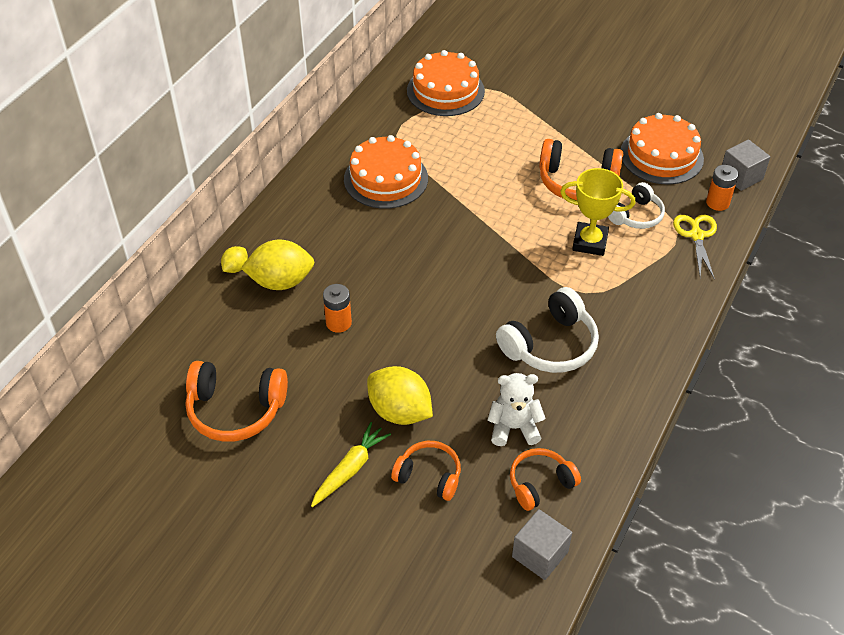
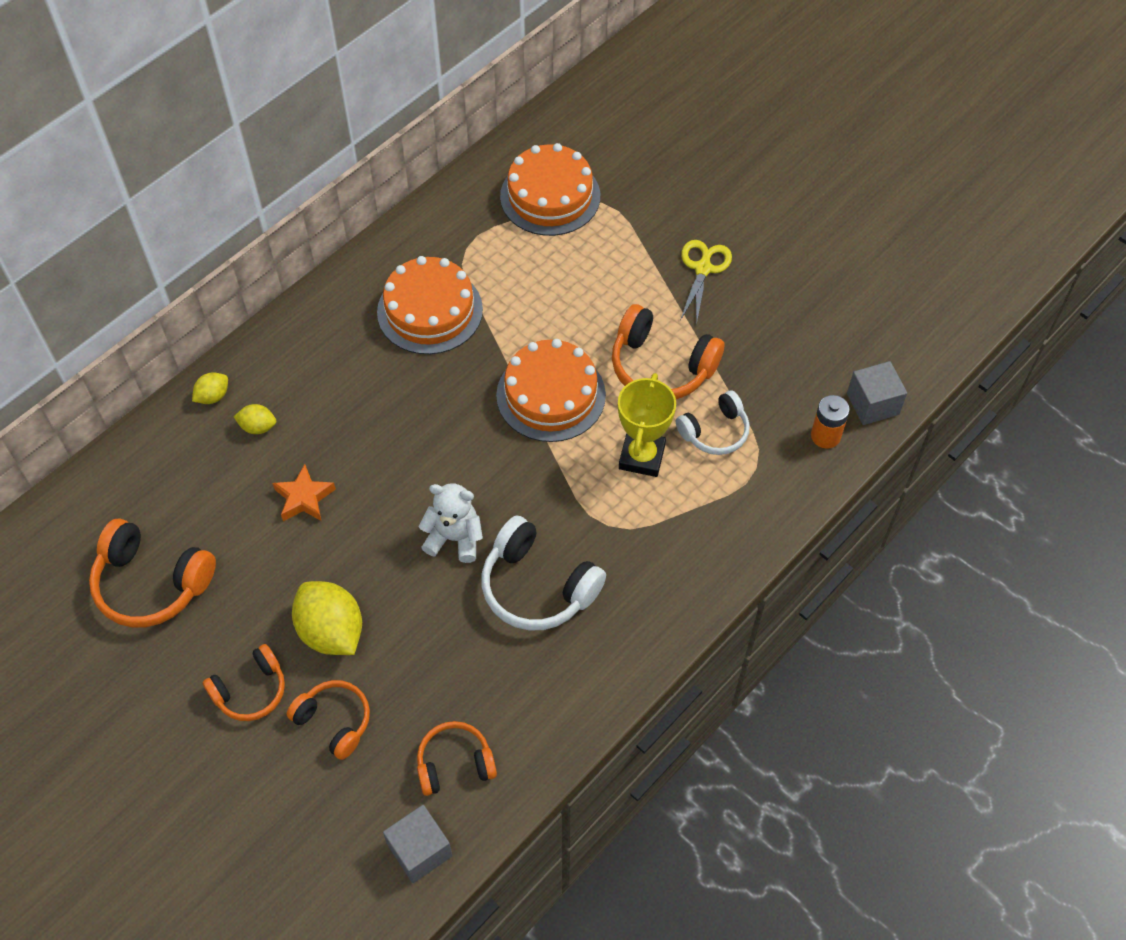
camera: 15 degrees right, 10 degrees up
yellow lemon [241,240,314,290] -> yellow lemon [234,404,276,434], size x0.50
yellow carrot [311,422,391,507] -> orange headphones [203,644,285,721]
orange battery [323,284,352,333] -> orange star [272,464,336,521]
white teddy bear [487,373,546,446] -> white teddy bear moved to [419,483,483,563]
white headphones [496,287,599,373] -> white headphones turned 60 degrees clockwise [481,516,606,631]
yellow trophy [560,168,635,256] -> yellow trophy turned 75 degrees clockwise [618,373,676,477]
orange cake [621,113,704,184] -> orange cake moved to [496,339,606,442]
yellow scissors [673,215,717,280] -> yellow scissors moved to [680,240,732,325]

